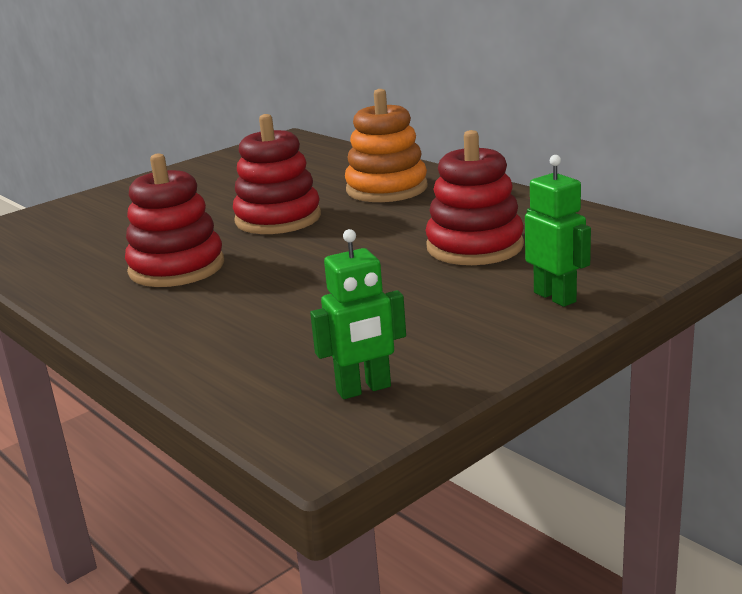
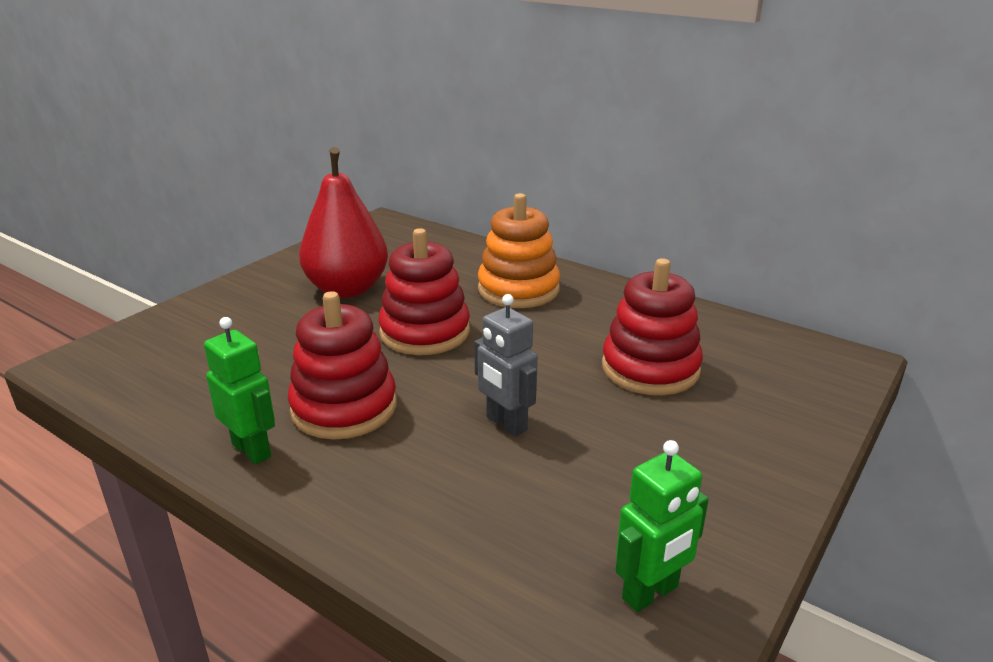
camera: 15 degrees left, 5 degrees up
green robot [525,155,591,307] -> green robot moved to [204,317,275,465]
none -> red pear [299,147,388,298]
none -> grey robot [474,294,538,437]

